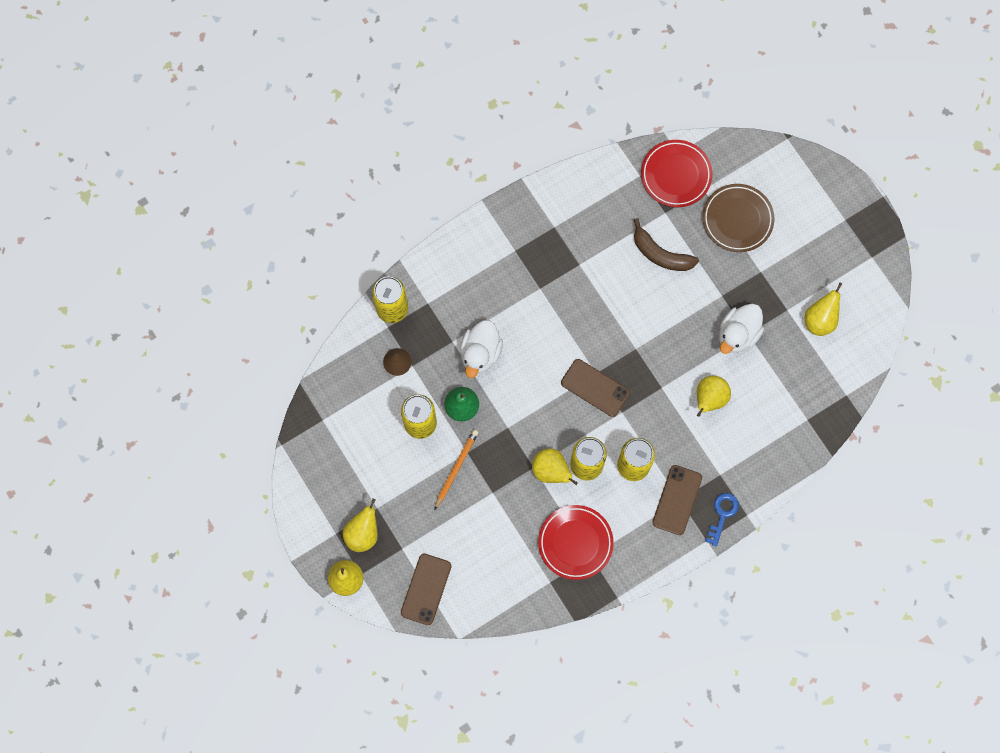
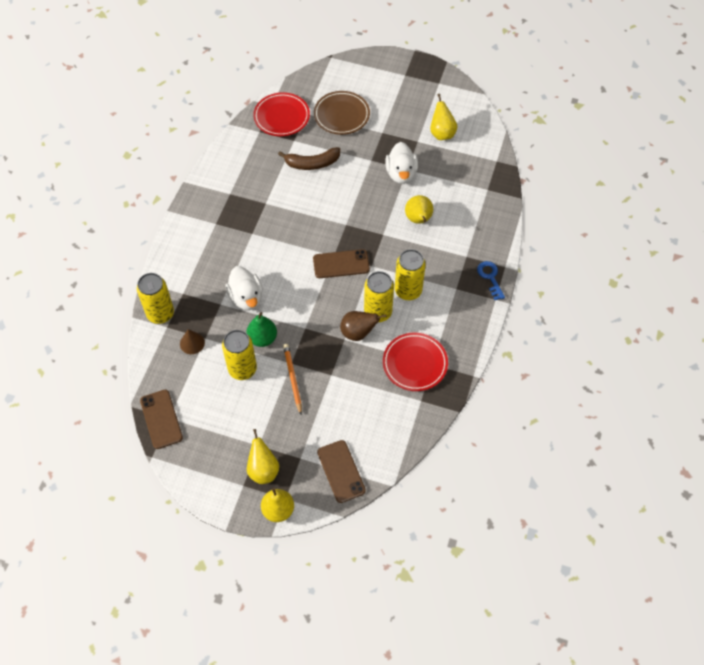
camera: 40 degrees left, 15 degrees down
yellow pear [532,448,578,485] -> brown pear [340,311,386,341]
brown phone [652,465,702,535] -> brown phone moved to [140,390,183,449]

